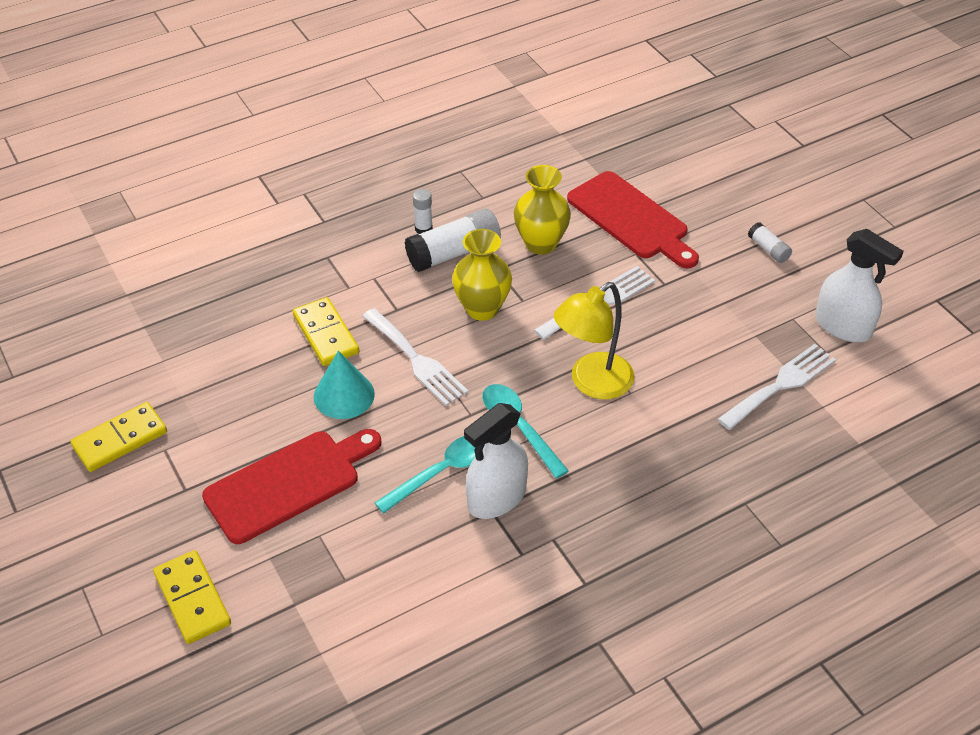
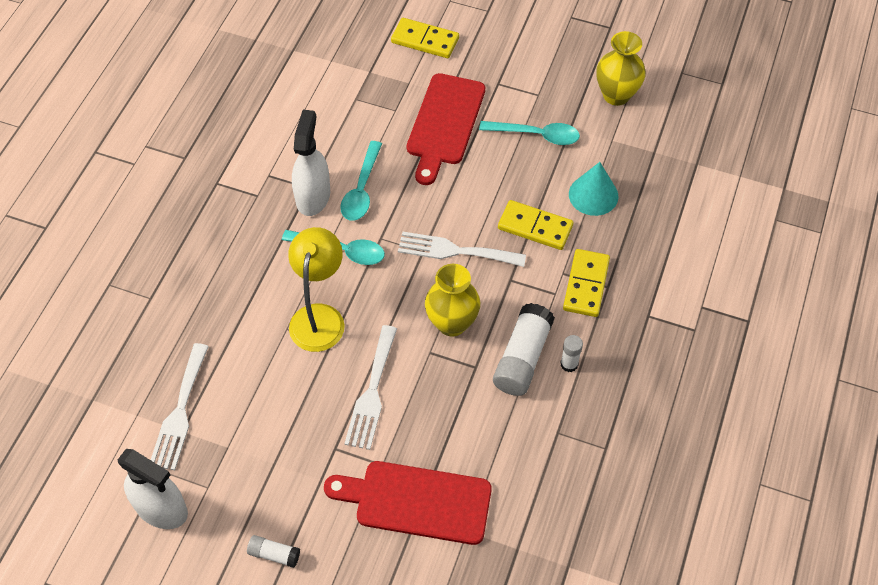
camera: 140 degrees right, 10 degrees up
yellow domino [71,402,167,472] -> yellow domino moved to [563,249,610,317]
turquoise cone [314,351,375,419] -> turquoise cone moved to [569,162,618,216]
yellow vase [514,165,571,255] -> yellow vase moved to [596,31,646,106]
white spray bottle [815,229,904,342] -> white spray bottle turned 150 degrees counterclockwise [118,449,188,529]
none -> turquoise spoon [479,121,580,145]

